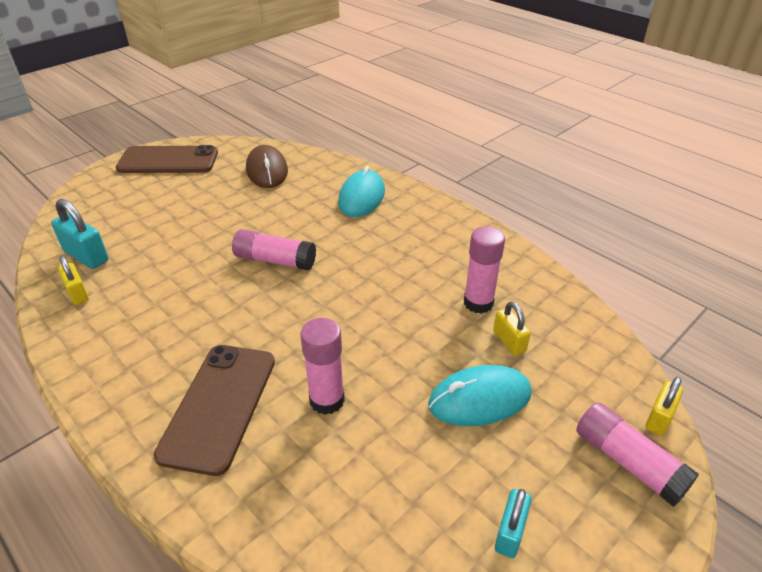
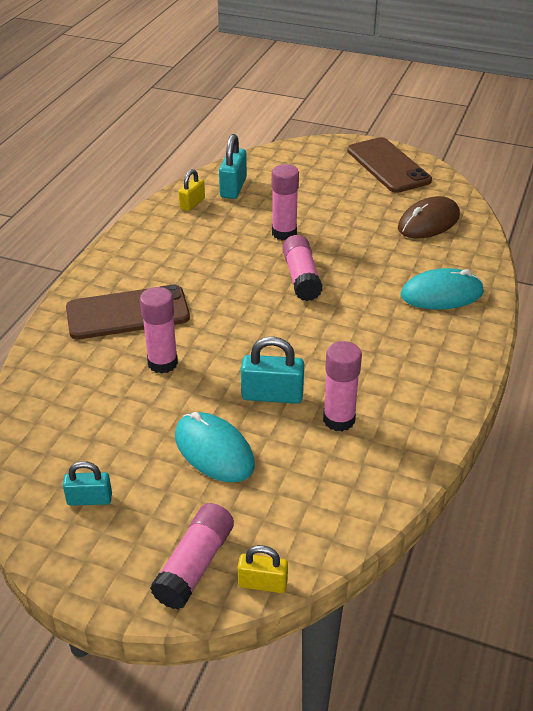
camera: 65 degrees right, 0 degrees up
yellow padlock [493,301,531,356] -> none
none -> turquoise padlock [241,336,304,404]
none -> pink glue stick [272,164,299,241]

